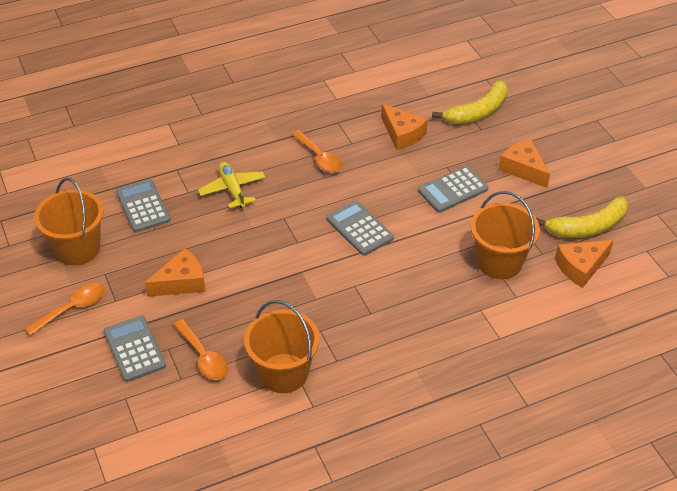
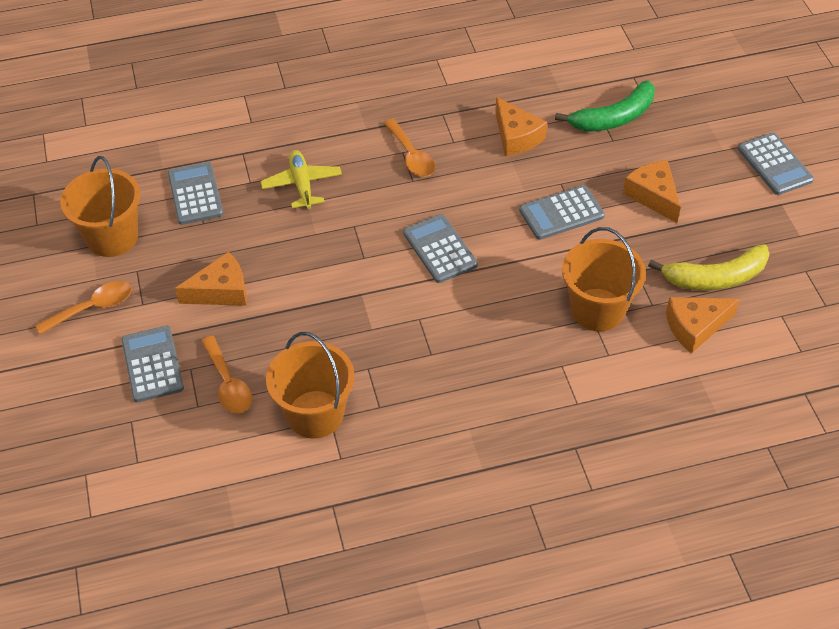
camera: 10 degrees right, 5 degrees up
yellow banana [432,80,508,124] -> green banana [555,80,655,132]
none -> grey calculator [738,133,814,195]

